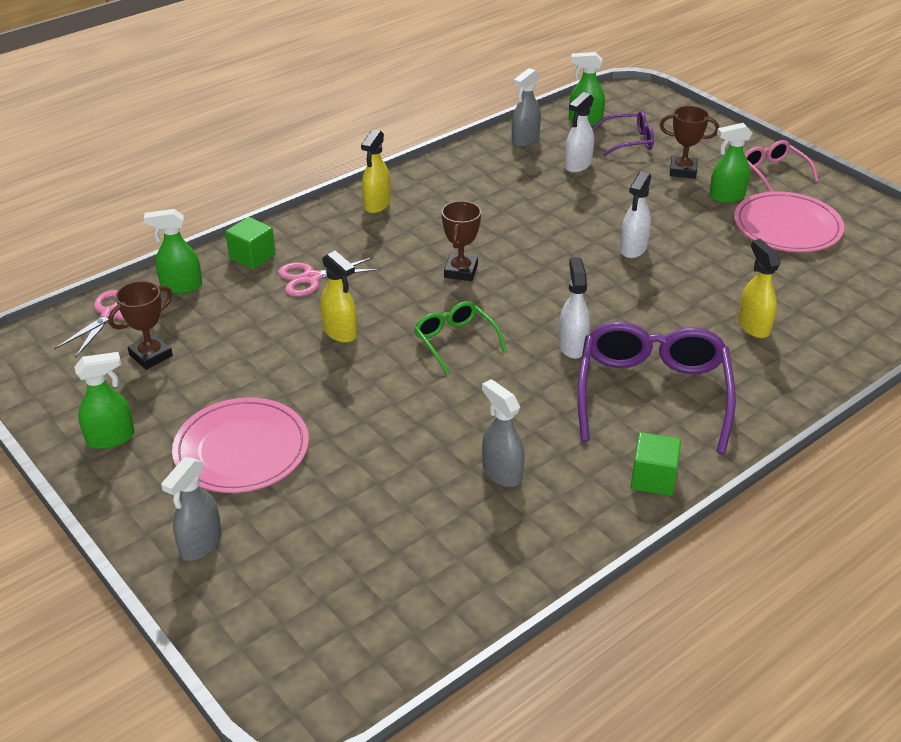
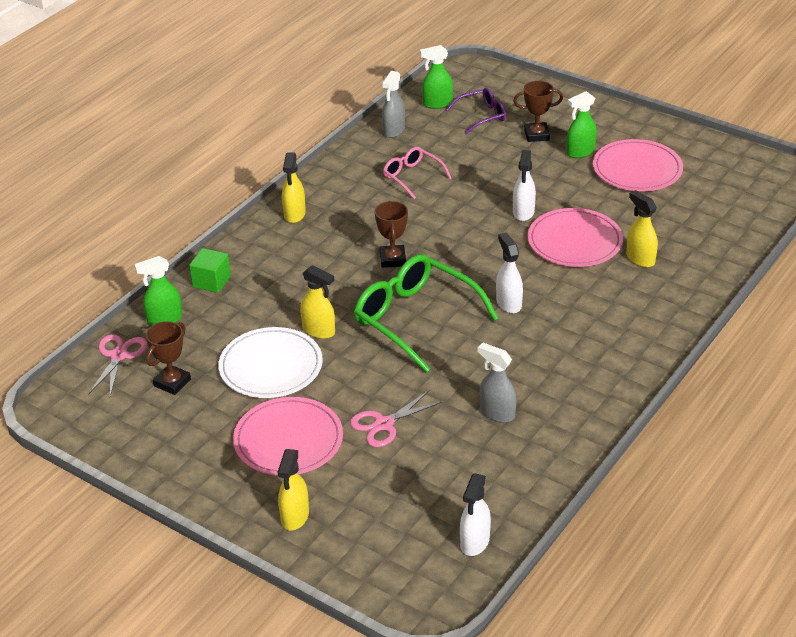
camera: 15 degrees left, 0 degrees up
green spray bottle [74,352,134,449] -> none
grey spray bottle [161,457,222,561] -> yellow spray bottle [278,449,309,530]
pink scissors [278,257,380,296] -> pink scissors moved to [350,390,443,447]
green glasses [414,301,507,375] -> green glasses [354,254,499,373], size x1.87
white spray bottle [565,92,594,173] -> white spray bottle moved to [460,474,491,556]
purple glasses [577,322,736,454] -> none
green cube [631,432,681,496] -> none
pink glasses [744,140,818,192] -> pink glasses moved to [383,147,452,199]
none -> white plate [218,327,323,398]
none -> pink plate [528,208,623,267]

